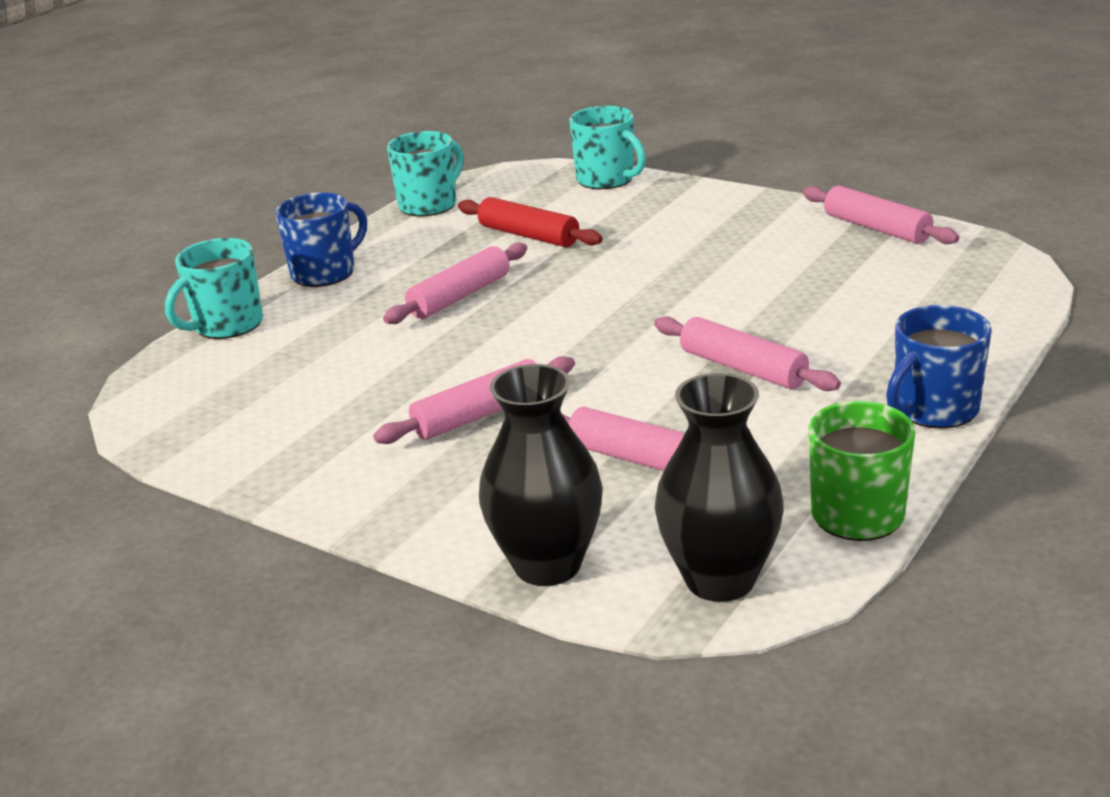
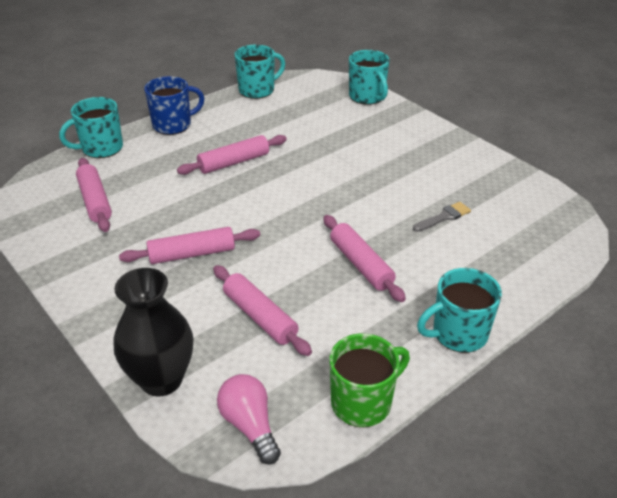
camera: 15 degrees right, 10 degrees up
red rolling pin [458,197,603,247] -> none
black vase [655,373,784,602] -> pink light bulb [217,374,281,465]
pink rolling pin [803,186,959,244] -> pink rolling pin moved to [76,158,112,232]
blue mug [886,305,992,429] -> turquoise mug [417,268,502,353]
none -> grey brush [413,202,471,232]

